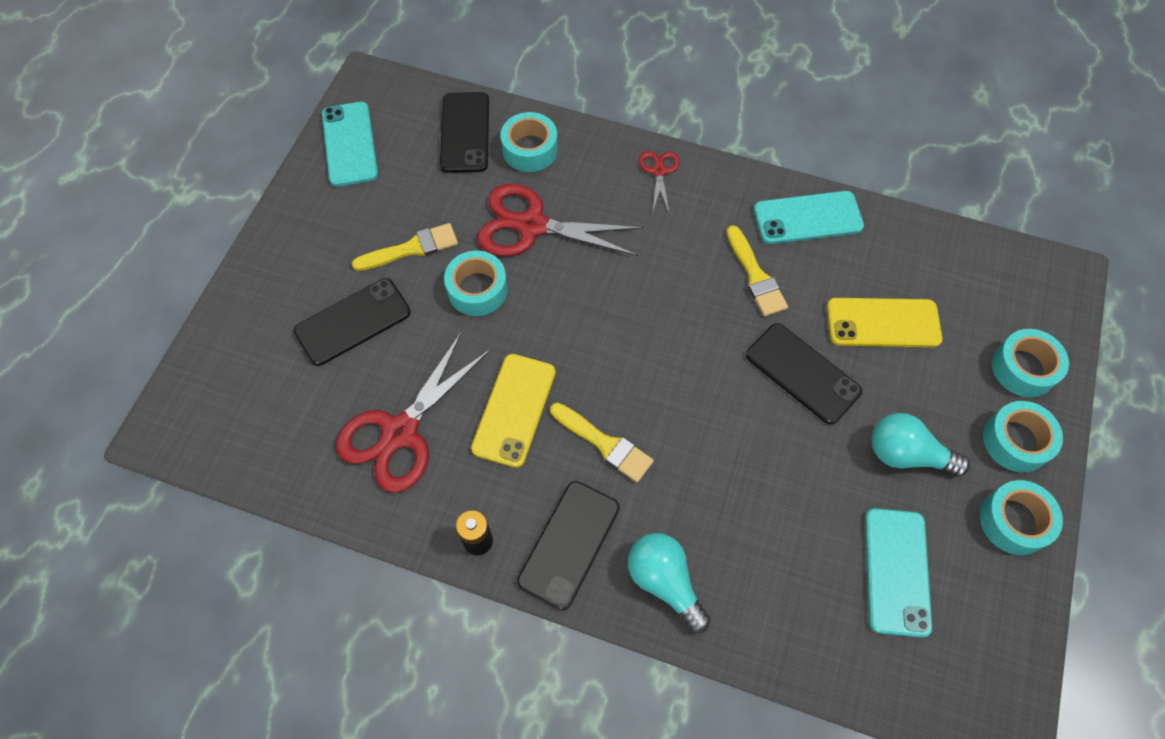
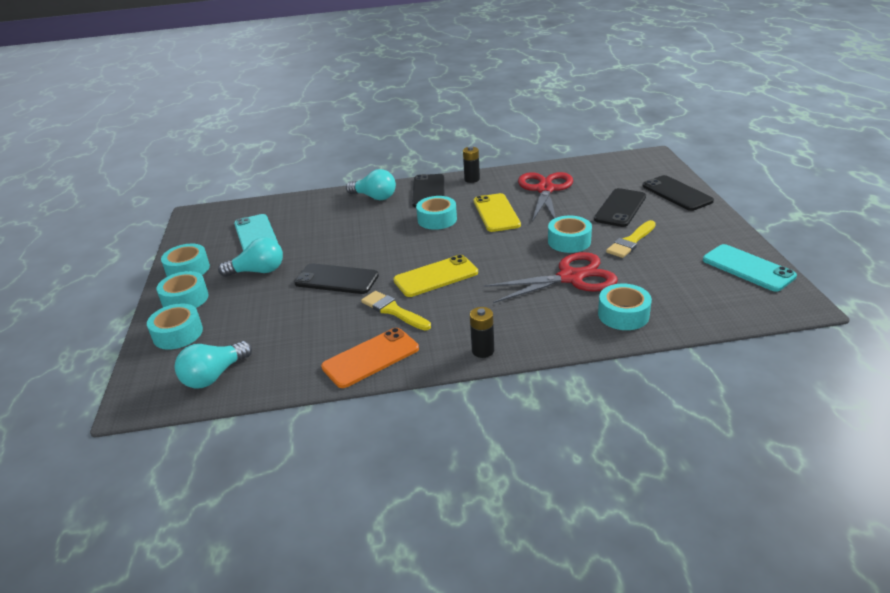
camera: 155 degrees right, 30 degrees down
black phone [440,92,489,173] -> black phone moved to [643,175,714,211]
yellow brush [550,403,654,482] -> turquoise tape [416,196,457,230]
red scissors [639,151,680,212] -> none
turquoise phone [754,191,864,244] -> orange phone [321,328,419,388]
yellow phone [827,298,942,347] -> yellow phone moved to [393,255,478,297]
none -> turquoise light bulb [175,341,252,389]
none -> black battery [470,307,494,358]

